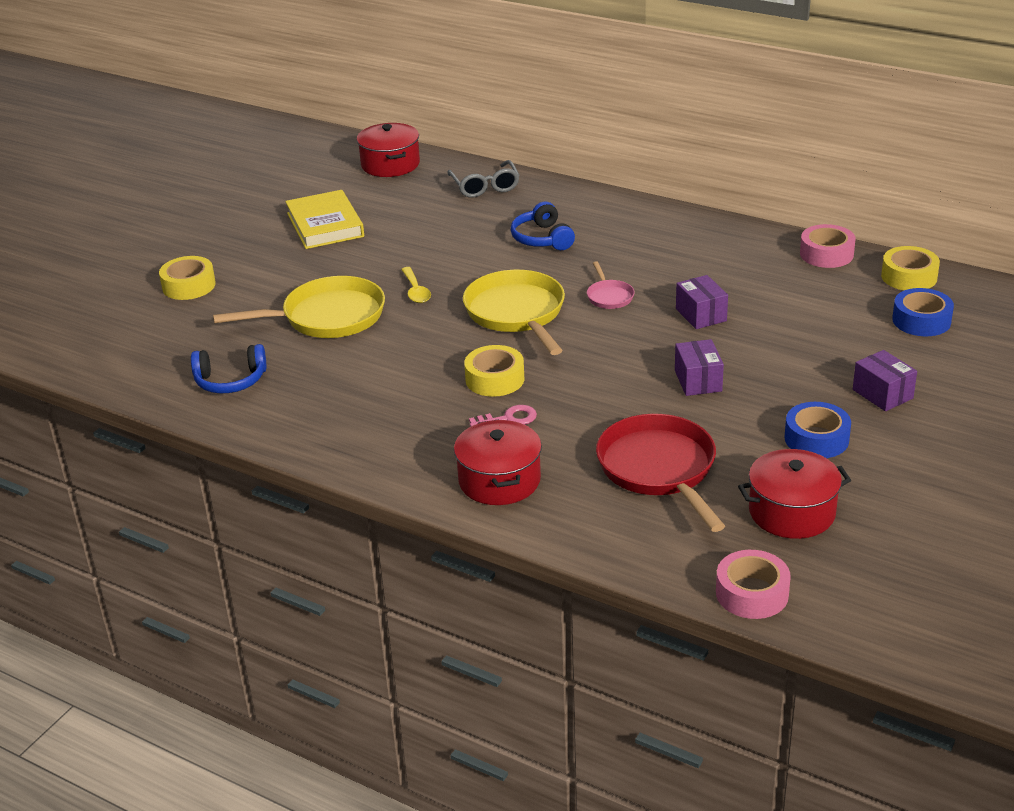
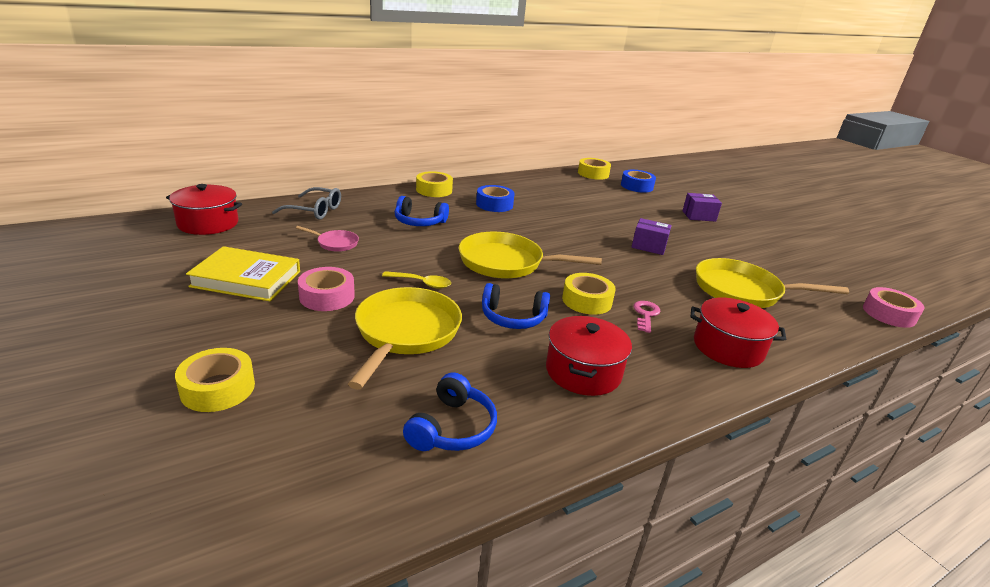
camera: 65 degrees left, 5 degrees down
pink pan [587,261,635,309] -> pink pan moved to [296,226,359,252]
red pan [596,414,725,532] -> yellow pan [696,258,849,308]
purple box [676,275,728,329] -> none
red pot [738,449,851,539] -> red pot moved to [546,316,632,396]
blue tape [785,402,851,458] -> blue tape moved to [476,185,515,212]
pink tape [800,224,856,268] -> pink tape moved to [298,267,355,311]
none -> yellow tape [416,171,453,197]
none -> blue headphones [482,283,550,329]

